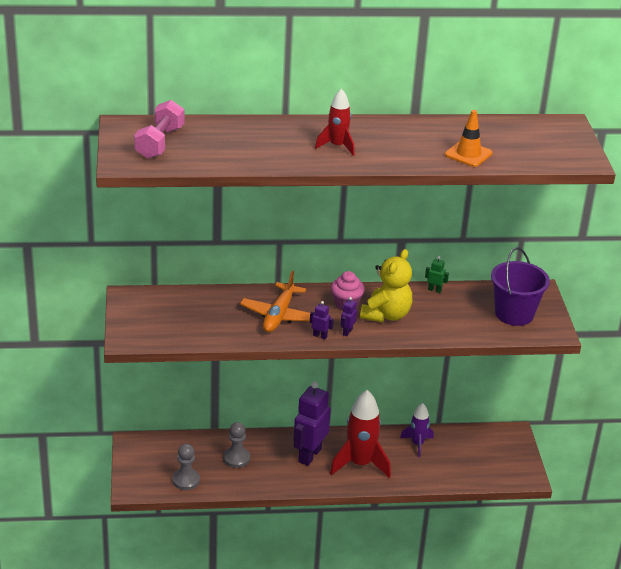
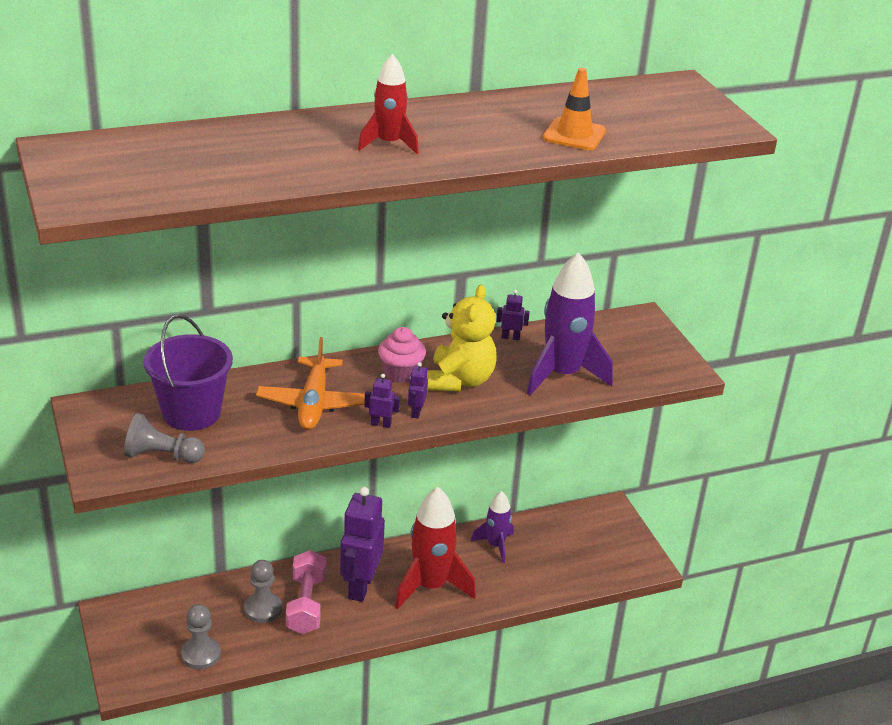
camera: 15 degrees left, 0 degrees up
pink dumbbell [134,100,184,159] -> pink dumbbell moved to [286,550,326,634]
green robot [425,256,449,293] -> purple robot [496,290,530,341]
purple bucket [491,247,550,326] -> purple bucket moved to [144,314,233,431]
none -> grey pawn [124,413,205,463]
none -> purple rocket [527,252,613,396]

